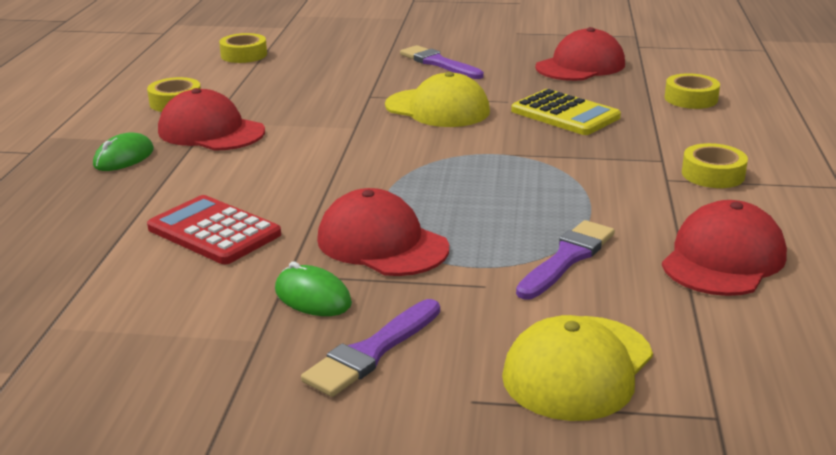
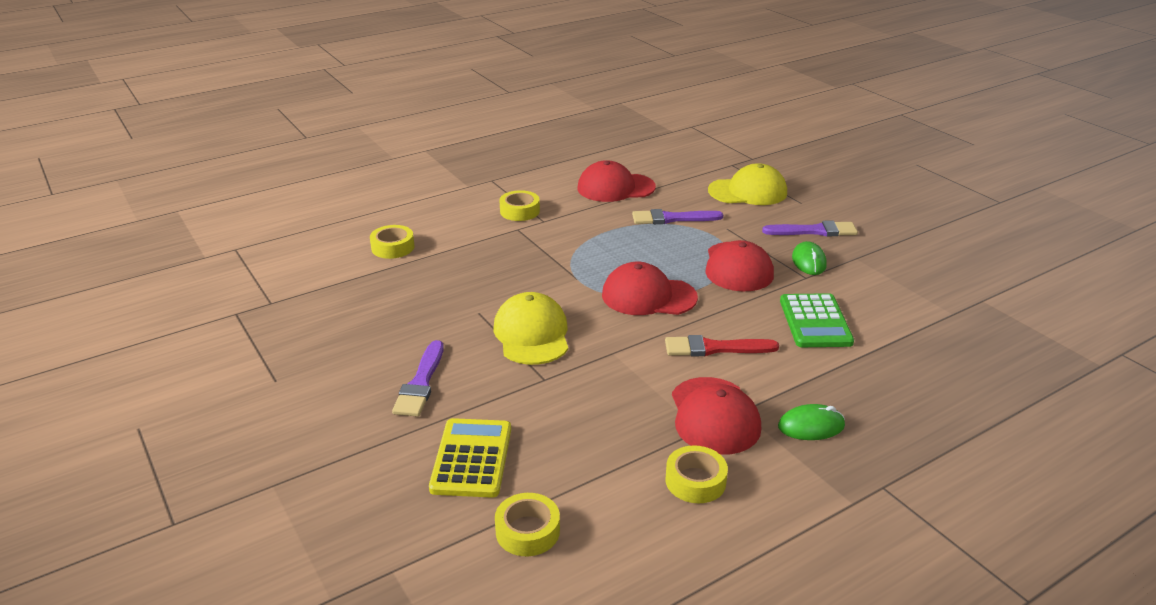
camera: 130 degrees left, 5 degrees up
red calculator [147,195,281,264] -> green calculator [780,293,854,347]
yellow calculator [511,89,621,135] -> yellow calculator moved to [429,418,511,498]
red cap [535,27,625,81] -> red cap moved to [602,262,698,315]
none -> red brush [665,335,779,356]

